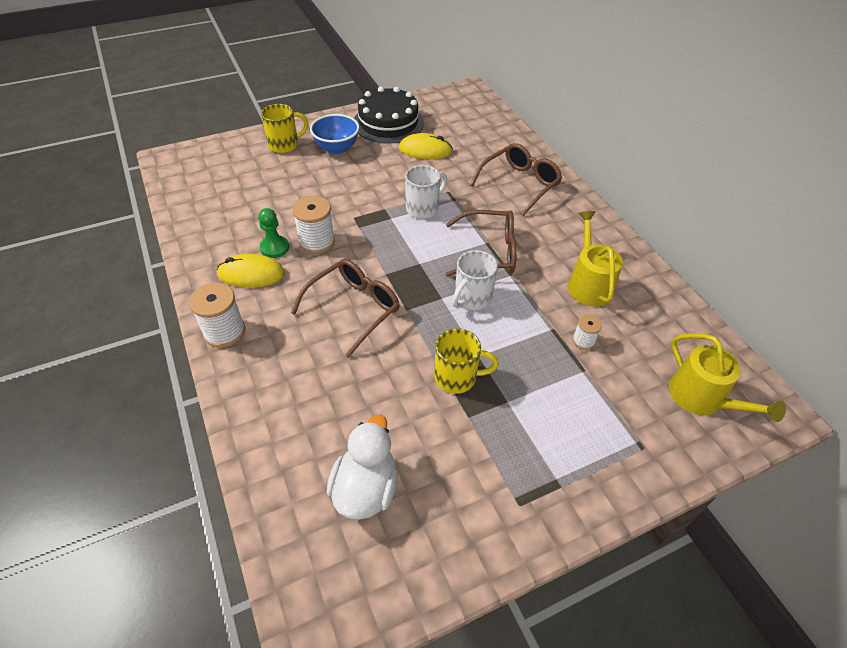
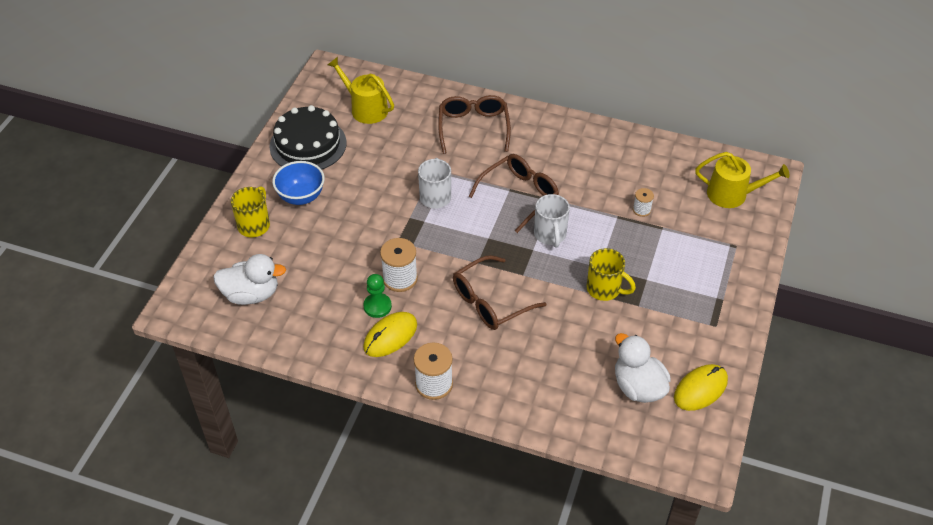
camera: 45 degrees left, 0 degrees up
brown glasses [291,259,400,358] -> brown glasses turned 120 degrees counterclockwise [453,255,546,330]
yellow mouse [399,133,453,159] -> yellow mouse moved to [674,364,728,411]
yellow mug [434,328,499,394] -> yellow mug turned 75 degrees clockwise [587,248,636,301]
yellow watering can [568,211,623,306] -> yellow watering can moved to [328,57,394,124]
none -> white duck [213,254,286,305]

